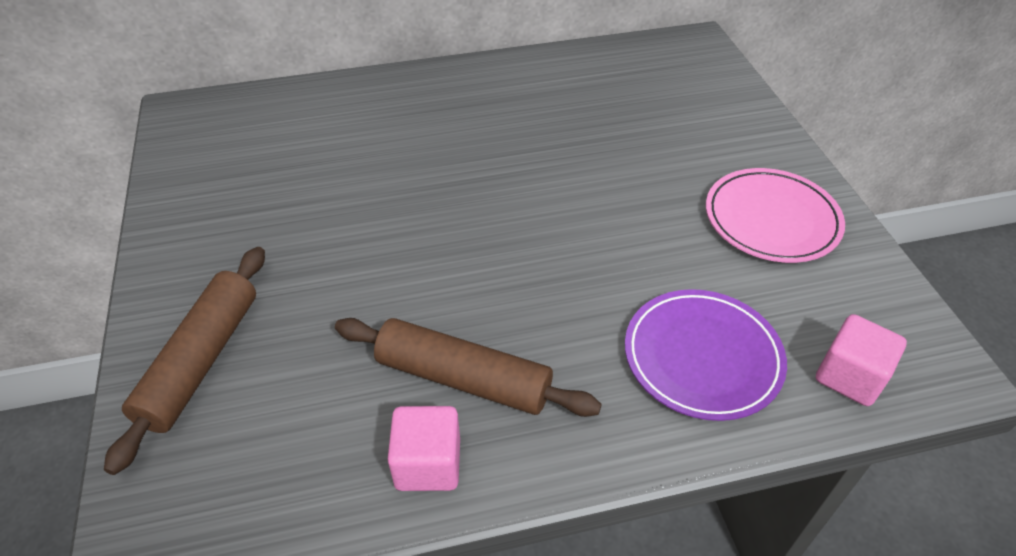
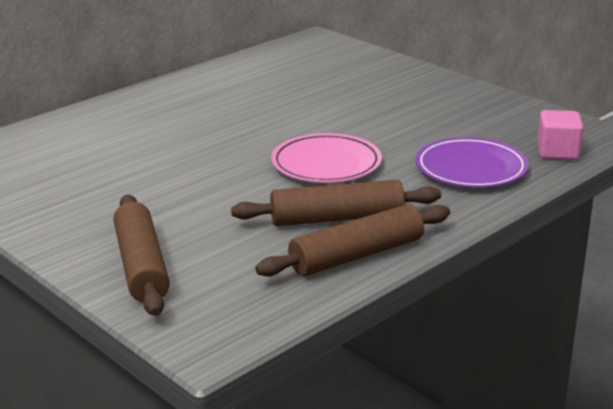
camera: 30 degrees left, 20 degrees down
pink cube [388,406,460,491] -> brown rolling pin [255,204,450,277]
pink plate [706,168,845,263] -> pink plate moved to [271,133,382,183]

